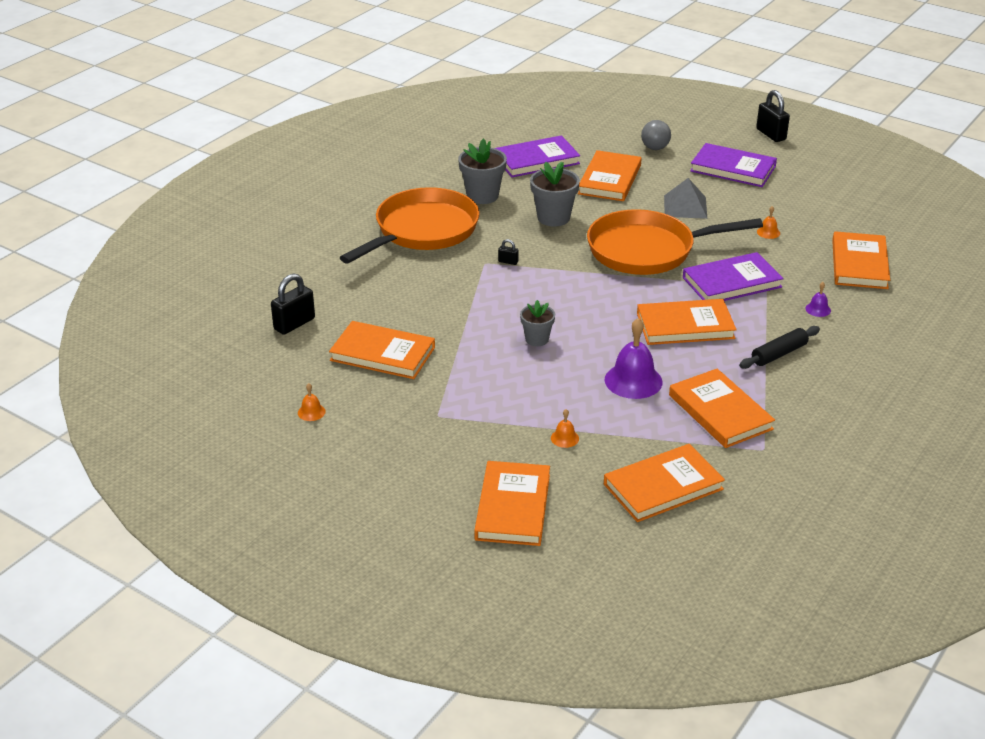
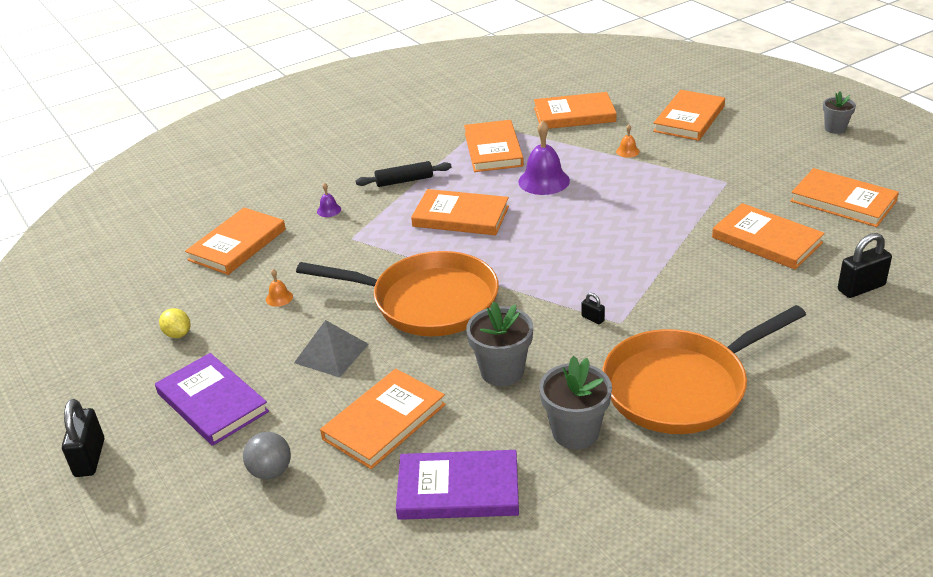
camera: 155 degrees left, 0 degrees up
orange bell [298,383,326,421] -> orange book [790,168,899,227]
grey flower pot [520,300,555,346] -> grey flower pot moved to [823,91,856,134]
purple book [683,252,784,301] -> none
none -> yellow lemon [159,308,191,338]

